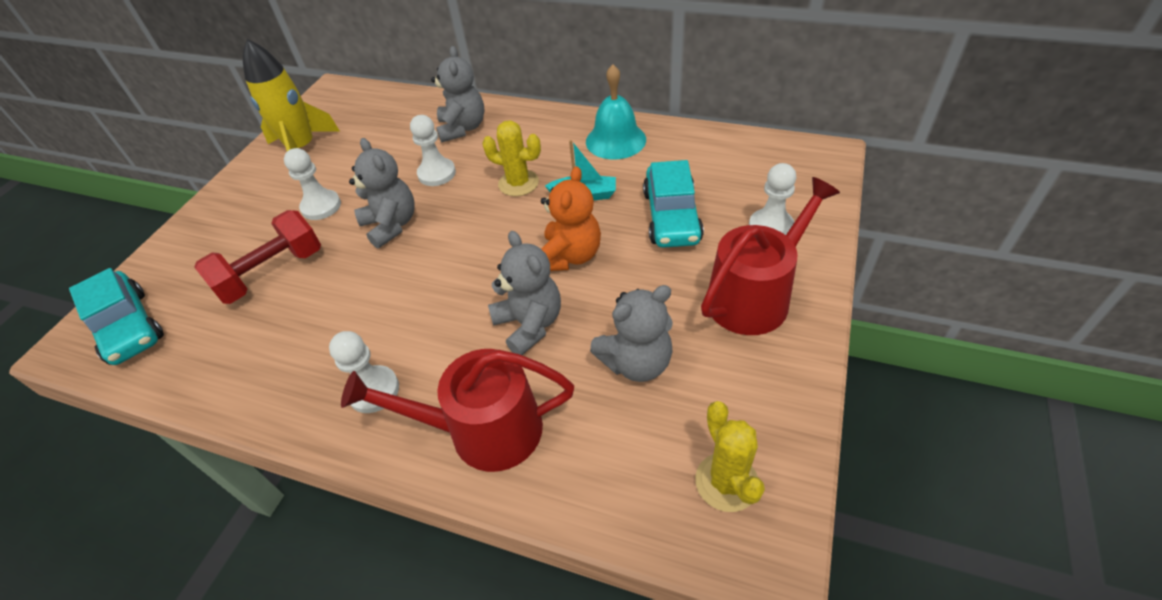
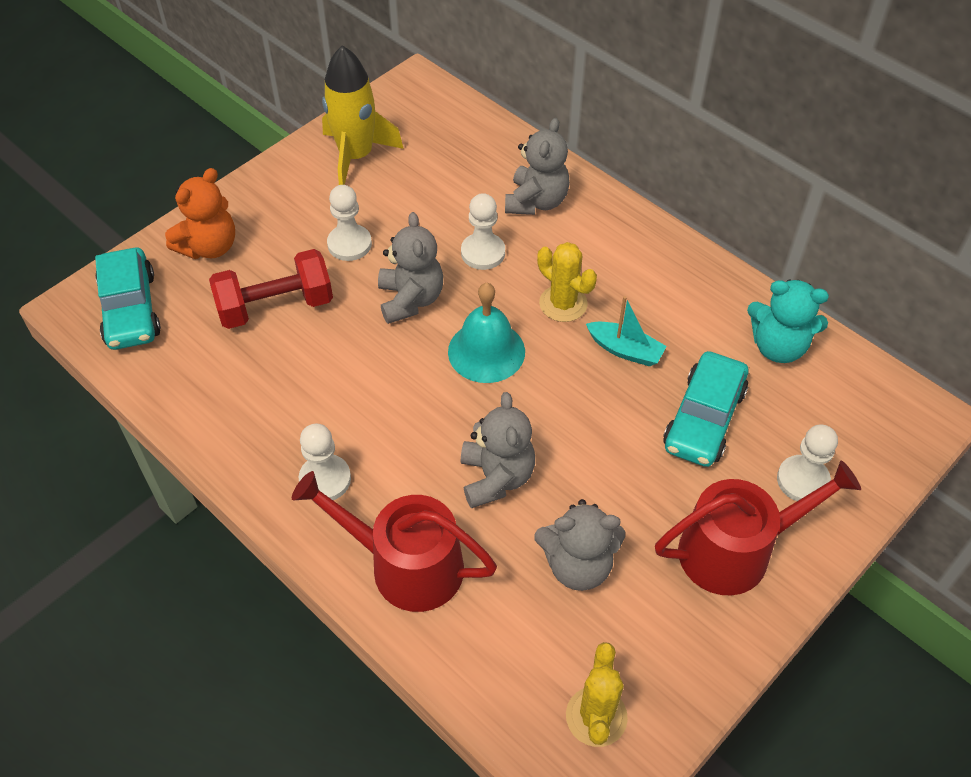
camera: 20 degrees right, 5 degrees up
orange teddy bear [541,166,601,271] -> orange teddy bear moved to [165,168,235,259]
turquoise bell [586,64,646,160] -> turquoise bell moved to [448,283,525,383]
none -> turquoise teddy bear [747,279,829,363]

